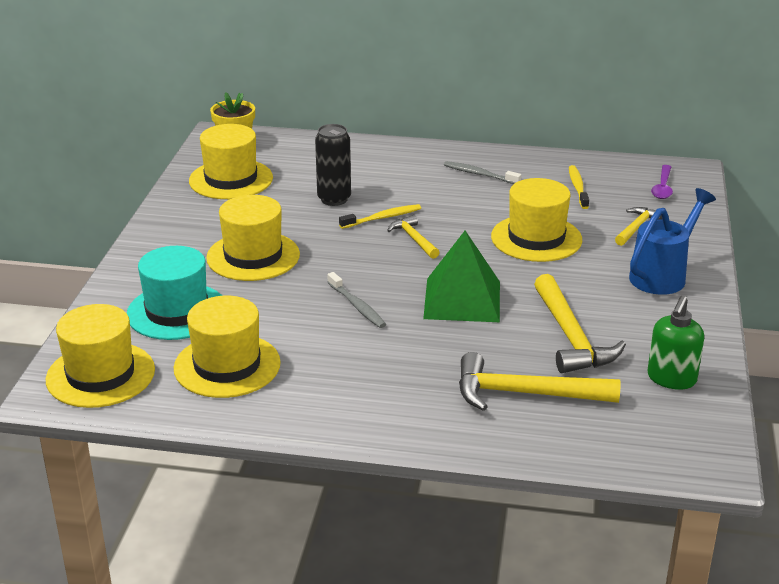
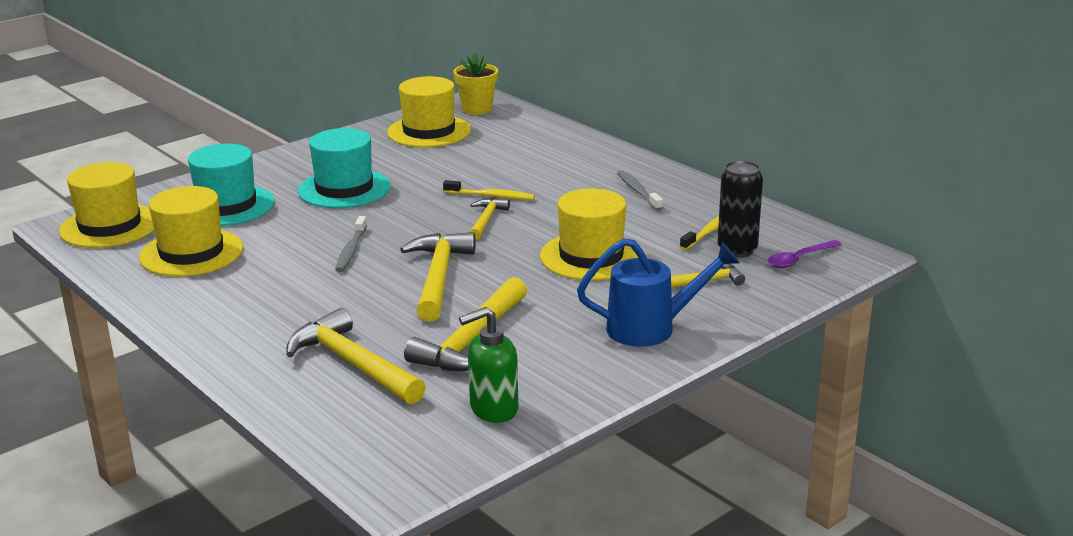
camera: 40 degrees right, 5 degrees down
yellow hat [206,195,300,281] -> turquoise hat [298,128,391,208]
black can [315,124,351,206] -> black can moved to [717,160,763,258]
green pyramid [423,230,500,322] -> yellow hammer [400,232,476,322]

